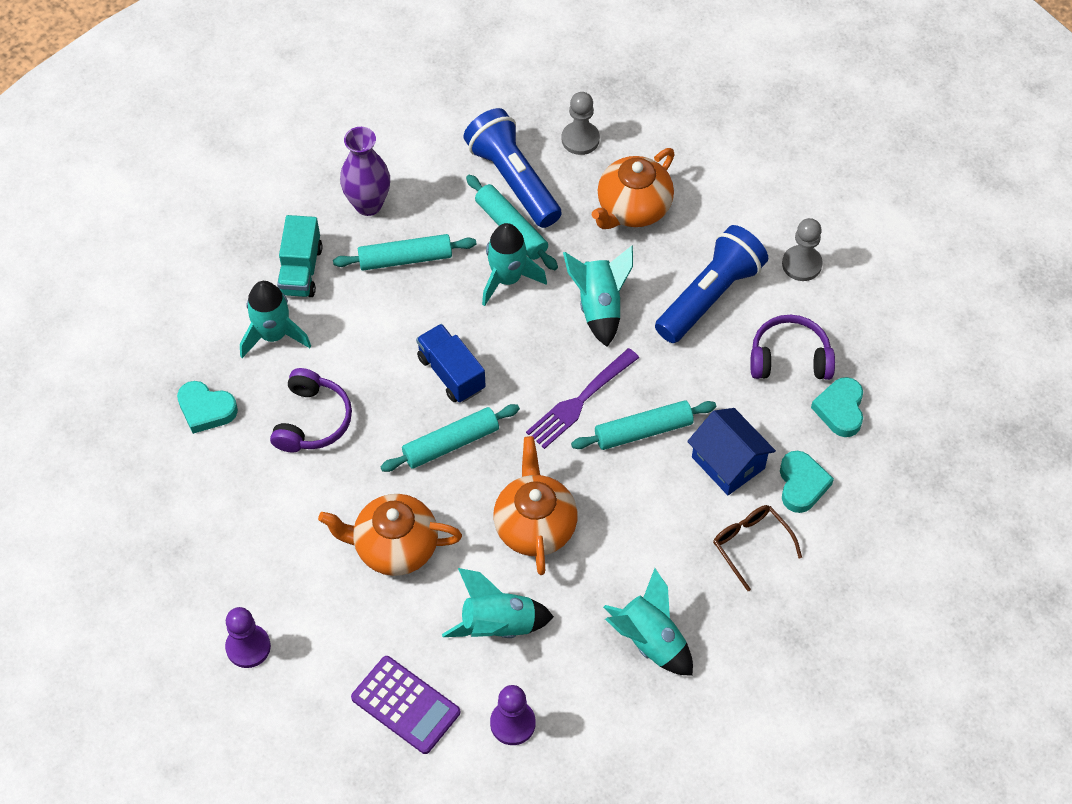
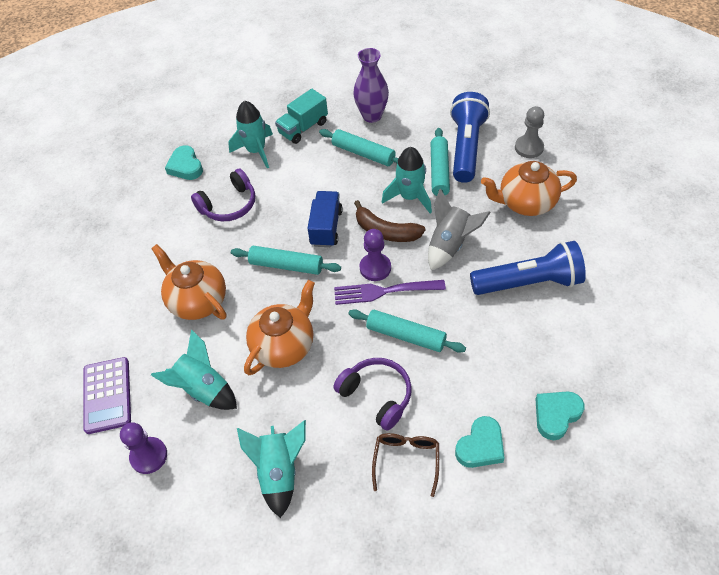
camera: 45 degrees right, 5 degrees down
purple pawn [225,607,271,668] -> purple pawn moved to [359,229,391,281]
turquoise rocket [563,246,633,347] -> grey rocket [428,189,491,270]
blue house [687,408,776,495] -> none
purple headphones [750,315,835,380] -> purple headphones moved to [334,358,412,431]
grey pawn [782,218,823,281] -> none
none -> brown banana [354,200,426,242]

